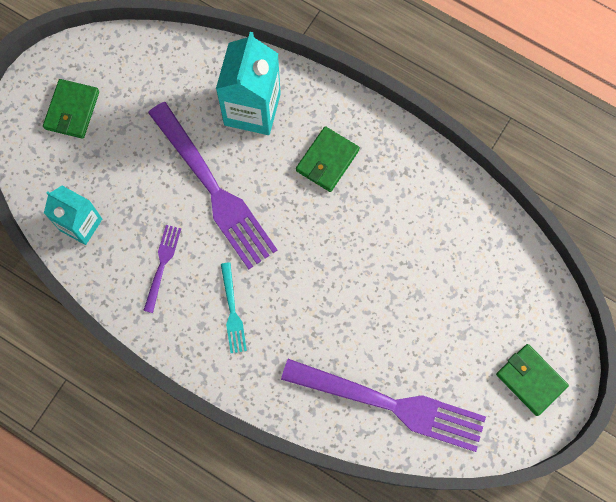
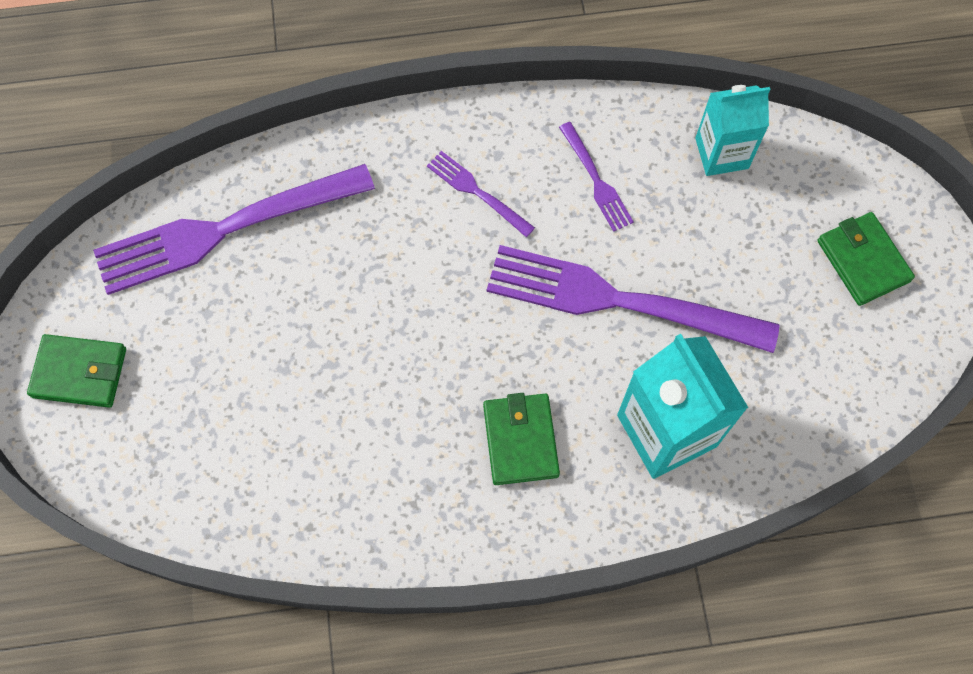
camera: 140 degrees right, 5 degrees down
turquoise fork [221,262,247,353] -> purple fork [427,151,535,237]

